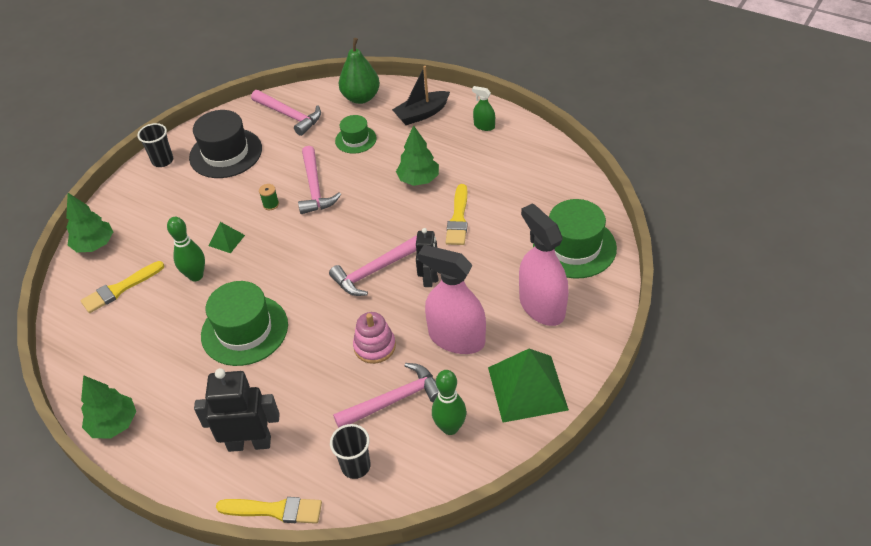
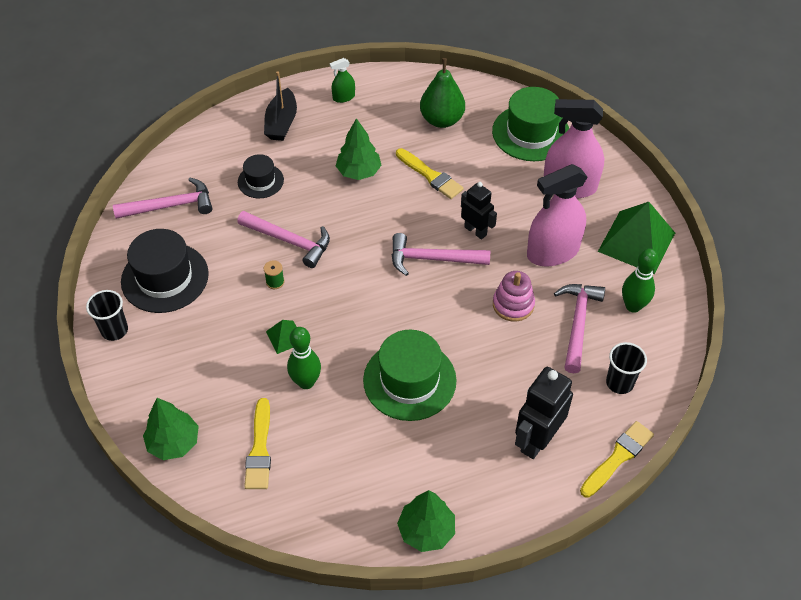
camera: 55 degrees left, 5 degrees up
pink hammer [329,236,417,296] -> pink hammer turned 90 degrees clockwise [391,233,490,276]
green hat [335,115,377,154] -> black hat [238,154,284,198]
green pear [339,38,380,104] -> green pear moved to [420,58,465,128]

